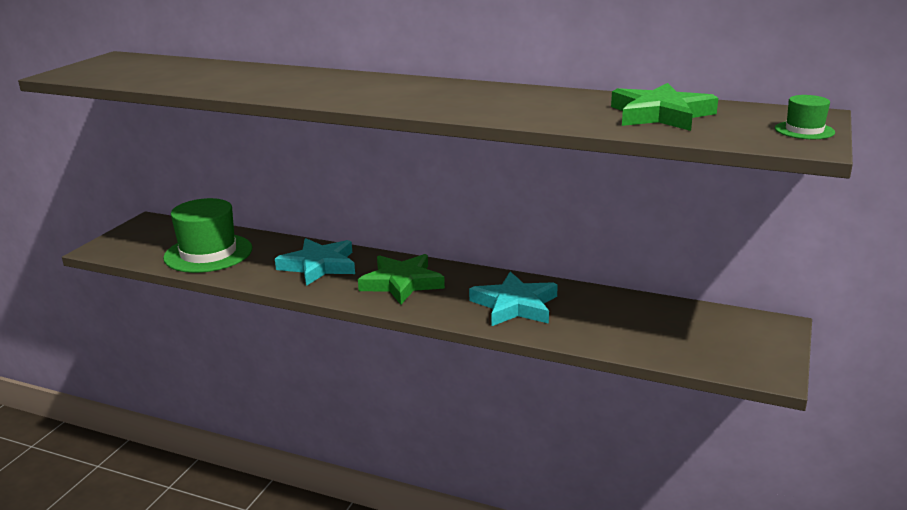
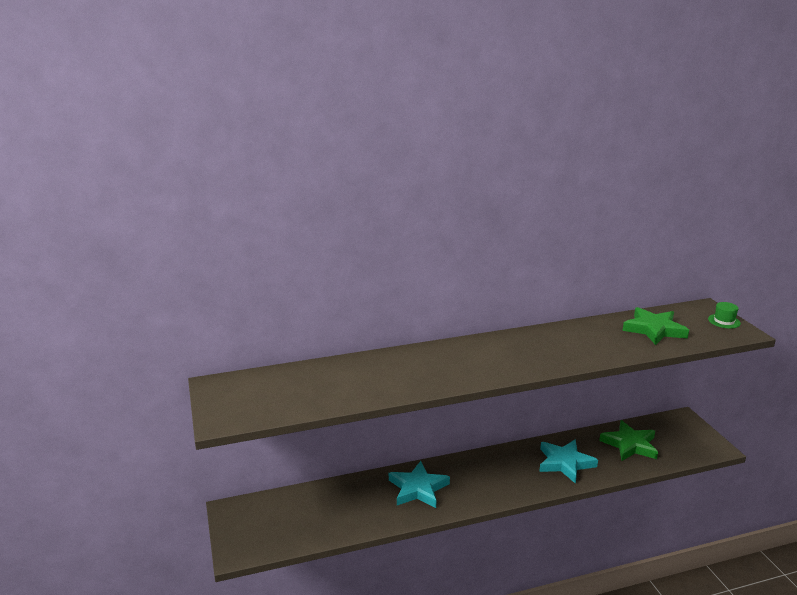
camera: 40 degrees left, 0 degrees up
green hat [163,198,252,273] -> none
green star [358,254,445,305] -> green star moved to [599,420,658,461]

